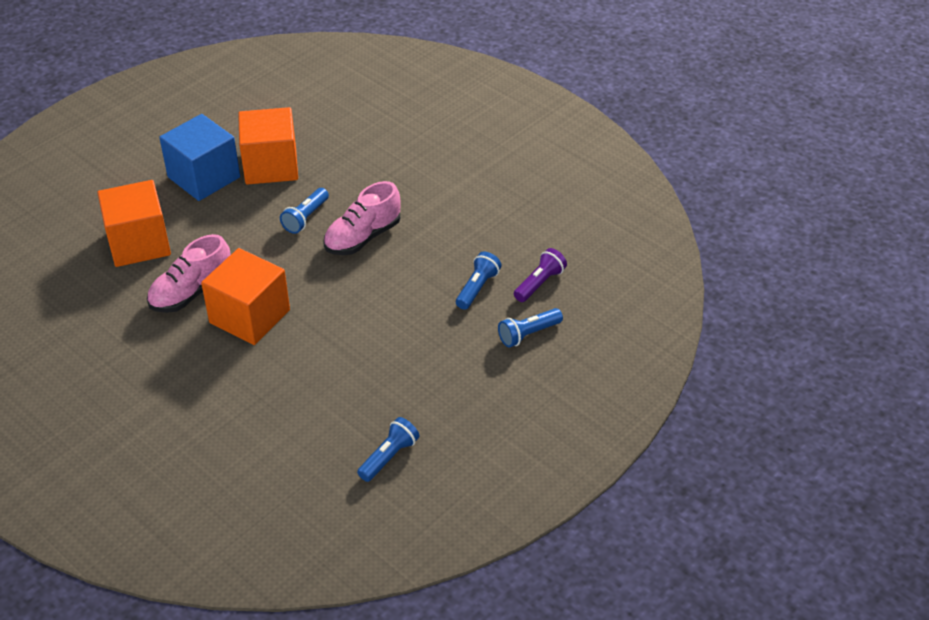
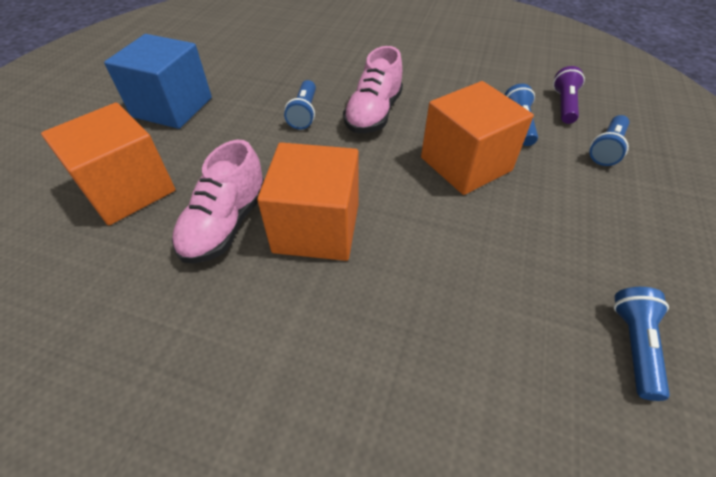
camera: 25 degrees left, 5 degrees up
orange cube [238,107,298,185] -> orange cube moved to [421,81,534,195]

